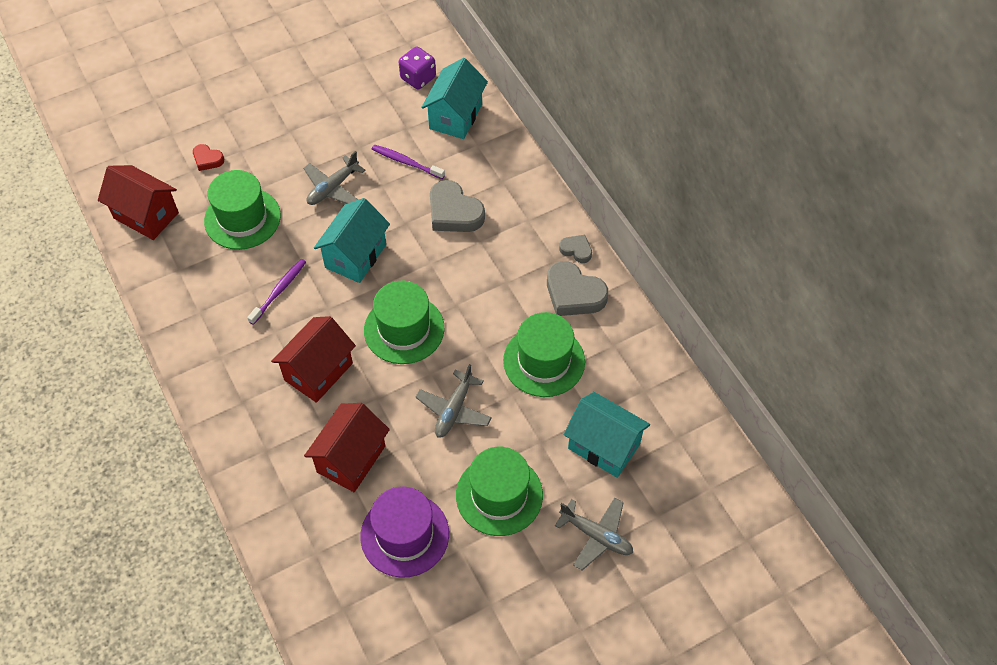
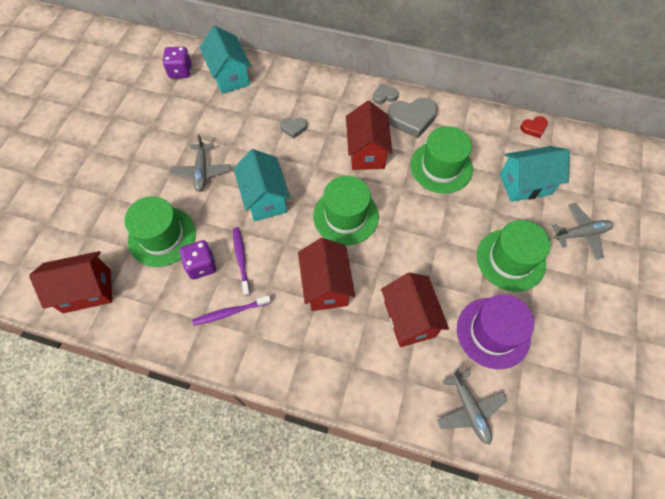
camera: 45 degrees left, 5 degrees up
red heart [193,144,224,171] -> red heart moved to [520,116,548,138]
purple toothbrush [372,144,445,179] -> purple toothbrush moved to [192,295,271,326]
grey plane [415,364,492,437] -> grey plane moved to [437,369,507,445]
grey heart [430,180,485,232] -> grey heart [280,118,307,139], size x0.53
none -> purple dice [179,240,217,279]
none -> red house [346,101,393,170]

